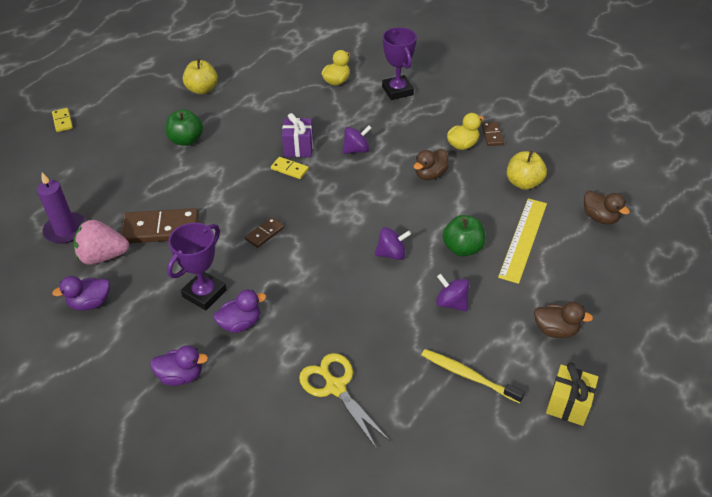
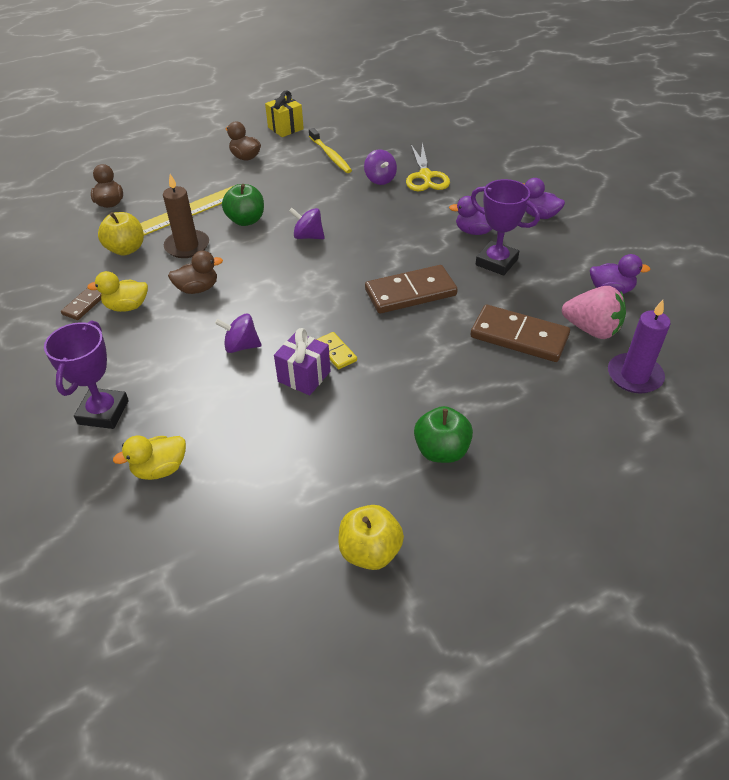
camera: 150 degrees left, 0 degrees up
yellow domino [52,108,73,132] -> none
purple trophy [167,223,227,310] -> purple trophy turned 60 degrees clockwise [471,179,540,276]
brown domino [245,217,284,248] -> brown domino [365,265,458,314], size x1.99
purple spinning top [436,274,469,312] -> purple spinning top moved to [364,149,397,185]
none -> brown candle [163,174,209,258]

